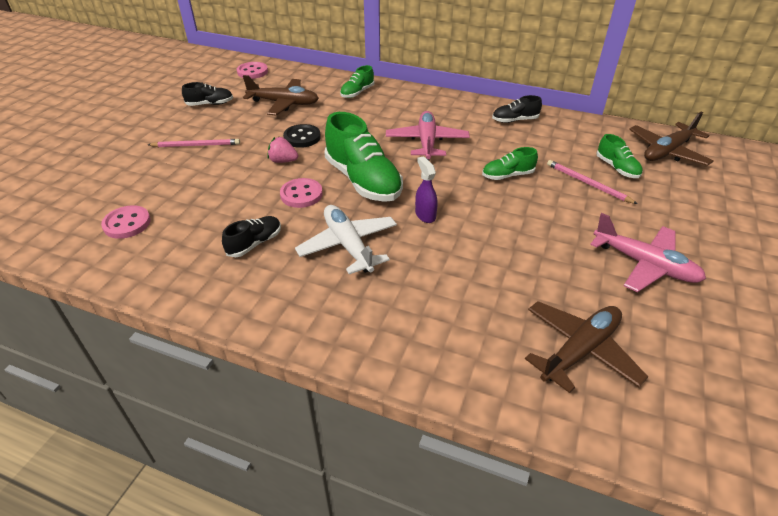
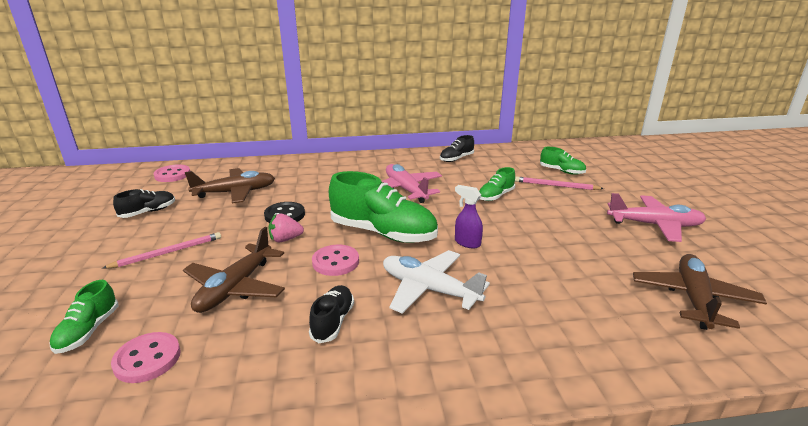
camera: 30 degrees left, 15 degrees down
green shoe [340,65,374,98] -> green shoe moved to [49,280,118,354]
brown plane [629,111,714,166] -> brown plane moved to [183,227,285,313]

